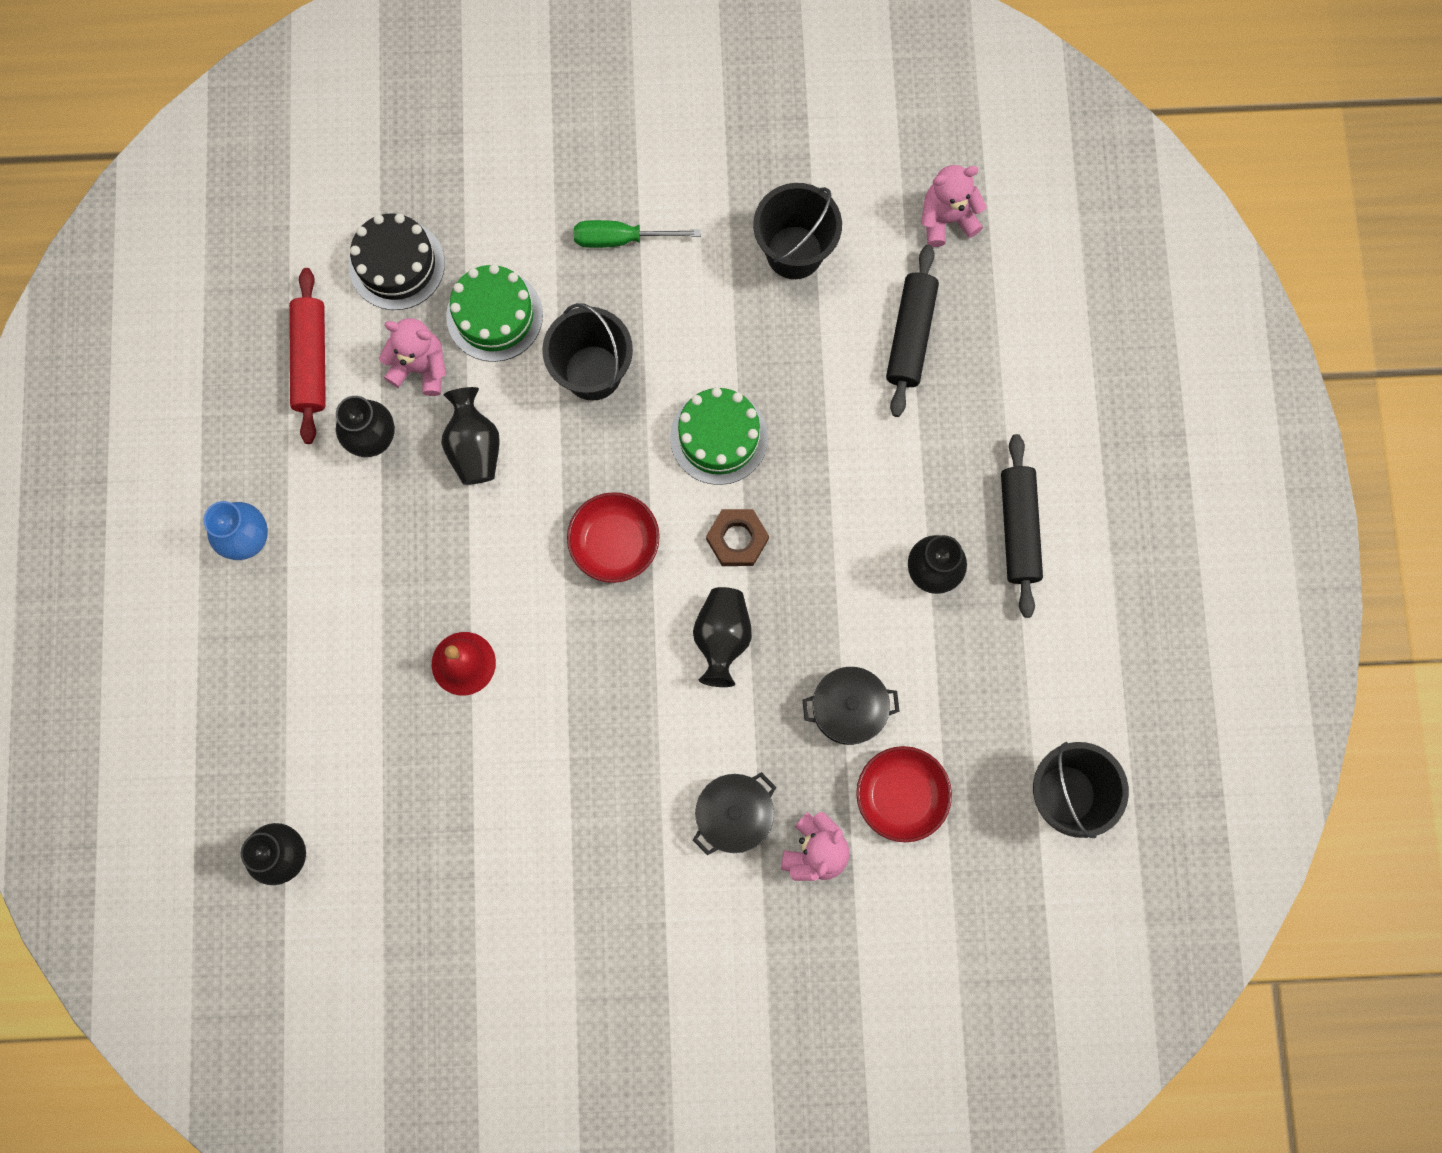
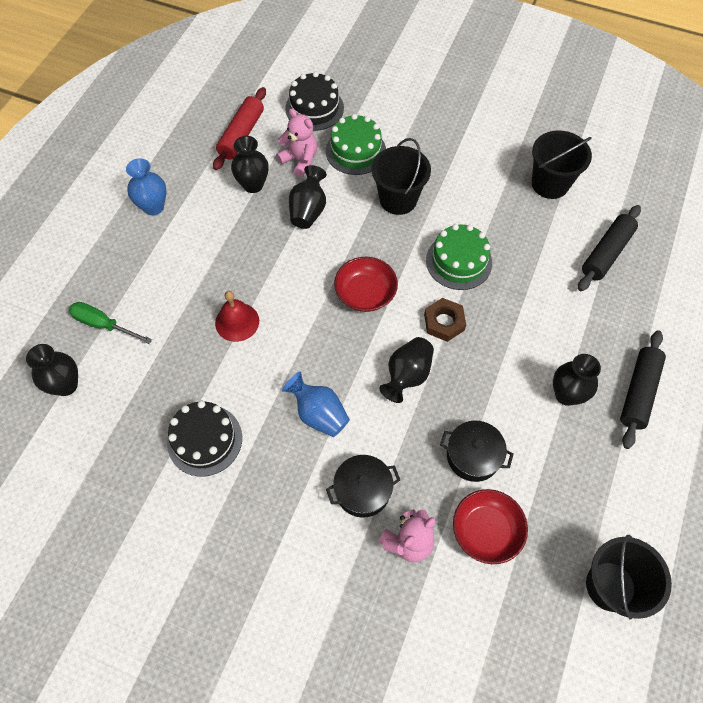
camera: 25 degrees right, 15 degrees down
green screwdriver [574,220,701,248] -> green screwdriver moved to [69,302,152,344]
pink teddy bear [921,165,987,247] -> none
none -> black cake [167,401,242,477]
none -> blue vase [282,371,350,437]

